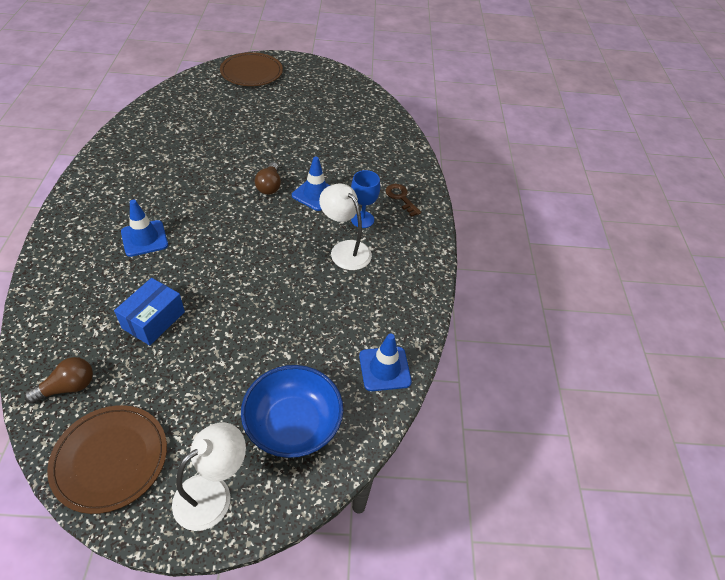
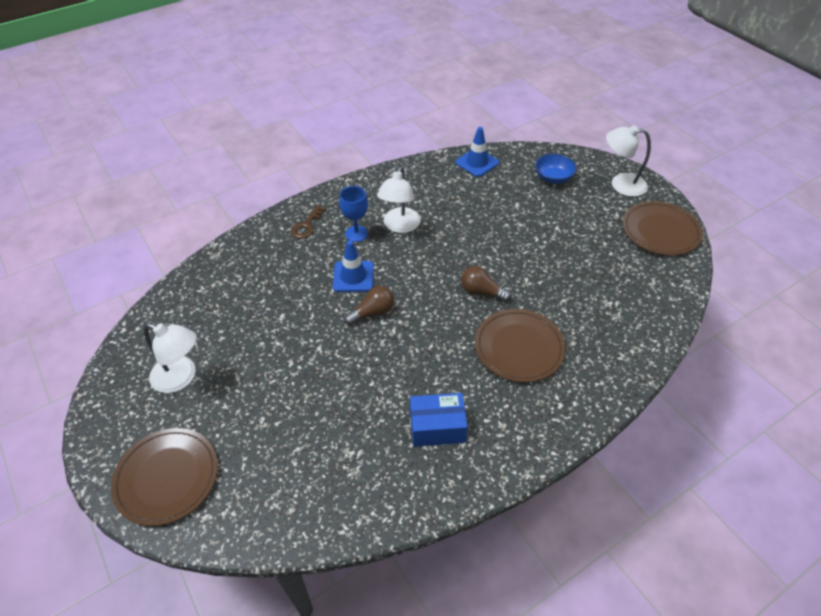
camera: 120 degrees left, 0 degrees up
brown light bulb [24,357,93,404] -> brown light bulb moved to [461,266,511,302]
blue box [114,278,185,346] -> blue box moved to [410,393,468,447]
blue traffic cone [121,200,168,257] -> brown plate [475,309,566,382]
blue bowl [241,365,343,458] -> blue bowl [535,154,577,184], size x0.61
none -> white lamp [144,323,197,393]

